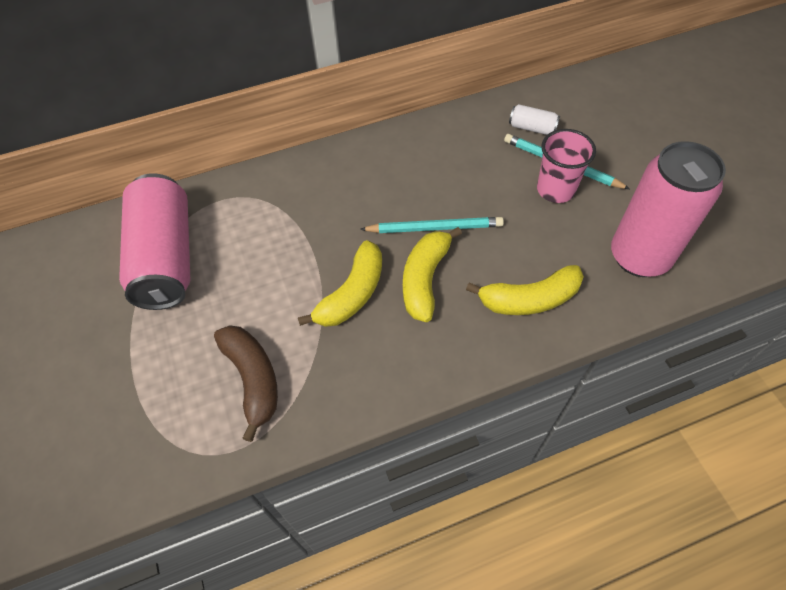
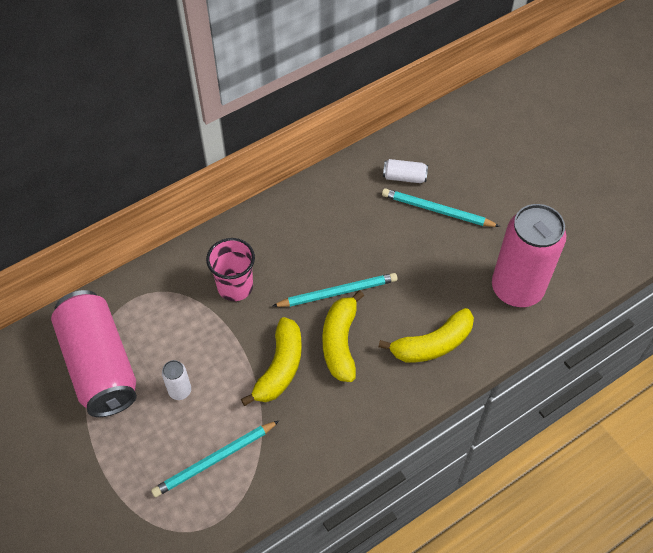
camera: 15 degrees left, 0 degrees up
brown banana [214,325,278,442] -> turquoise pencil [151,421,279,497]
pink cup [537,129,596,203] -> pink cup moved to [206,238,255,301]
none -> white can [162,360,191,400]

